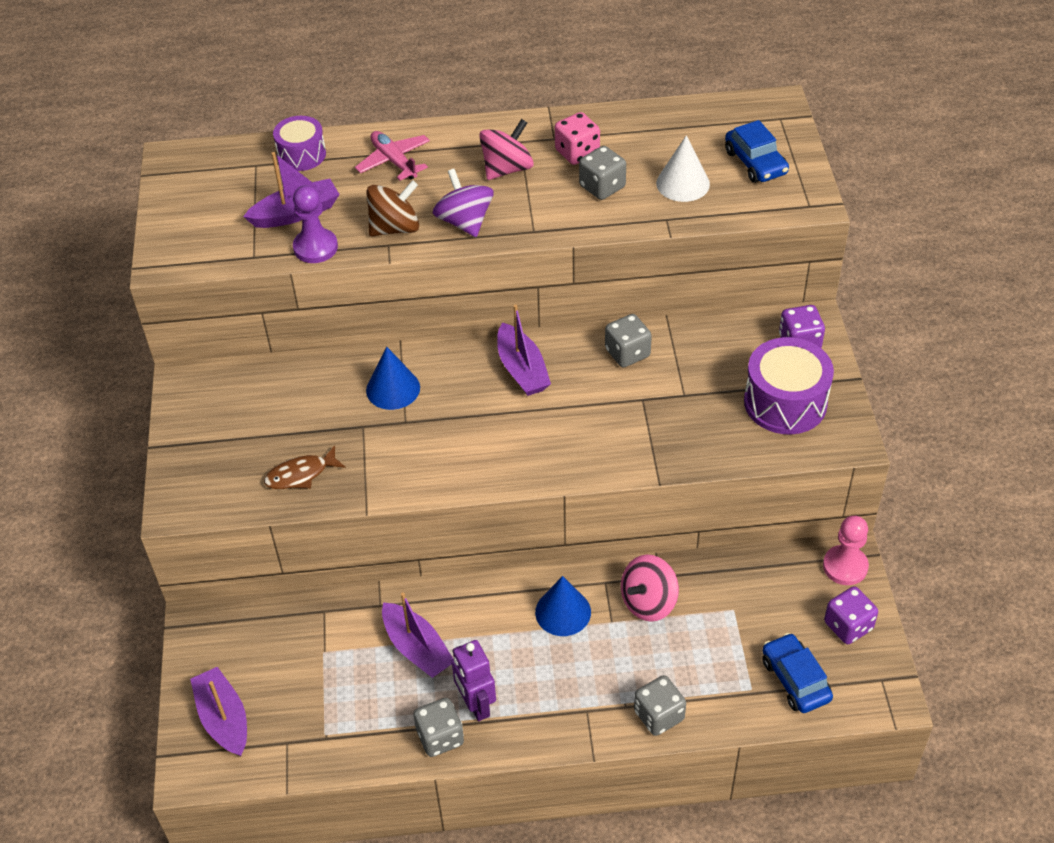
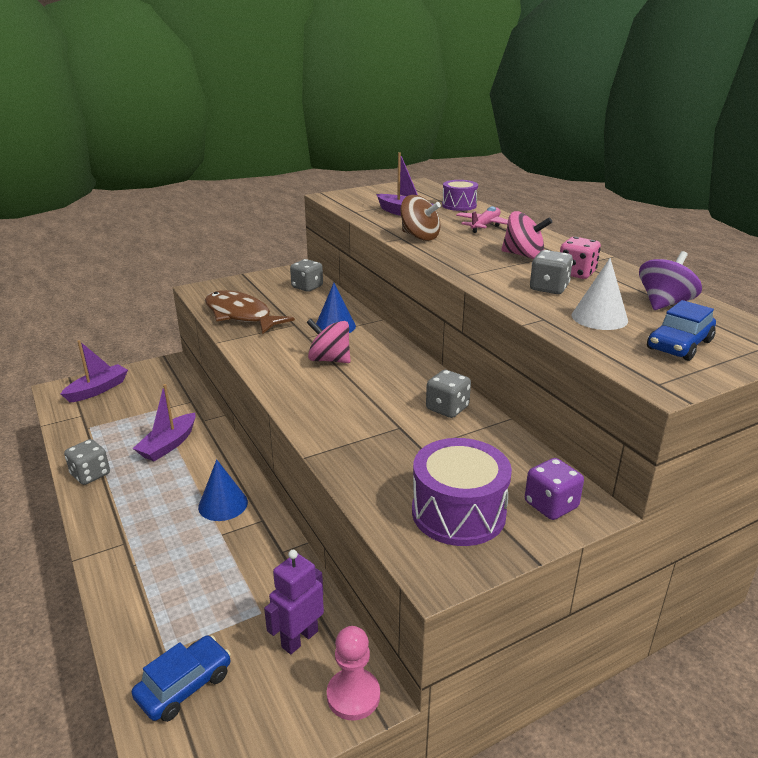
camera: 65 degrees right, 20 degrees down
brown fish [264,446,345,489] -> brown fish [205,290,295,334], size x1.90
purple pawn [293,185,338,263] -> none
purple spinning top [433,169,494,237] -> purple spinning top moved to [639,251,702,310]
purple robot [451,640,496,721] -> purple robot moved to [264,550,324,654]
purple boat [497,304,551,396] -> none
pink spinning top [621,555,679,622] -> pink spinning top moved to [306,318,350,363]
grey dice [634,675,686,736] -> grey dice moved to [290,259,323,292]
purple dice [824,586,878,644] -> none

